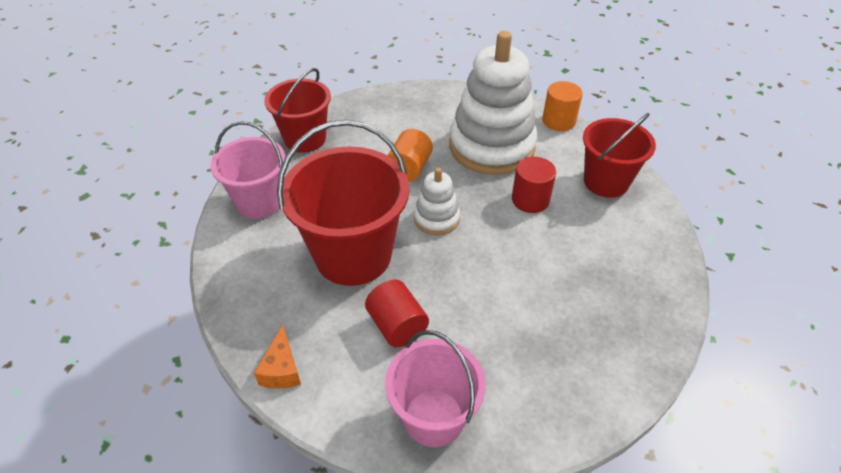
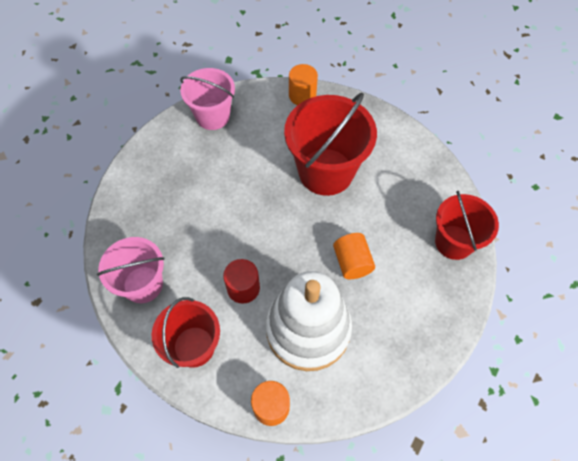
camera: 145 degrees right, 15 degrees up
pink bucket [210,121,285,219] -> pink bucket moved to [97,237,164,303]
orange cheese [254,325,301,388] -> orange cylinder [289,64,318,105]
red cylinder [365,279,429,347] -> none
white stacking toy [414,167,460,235] -> none

